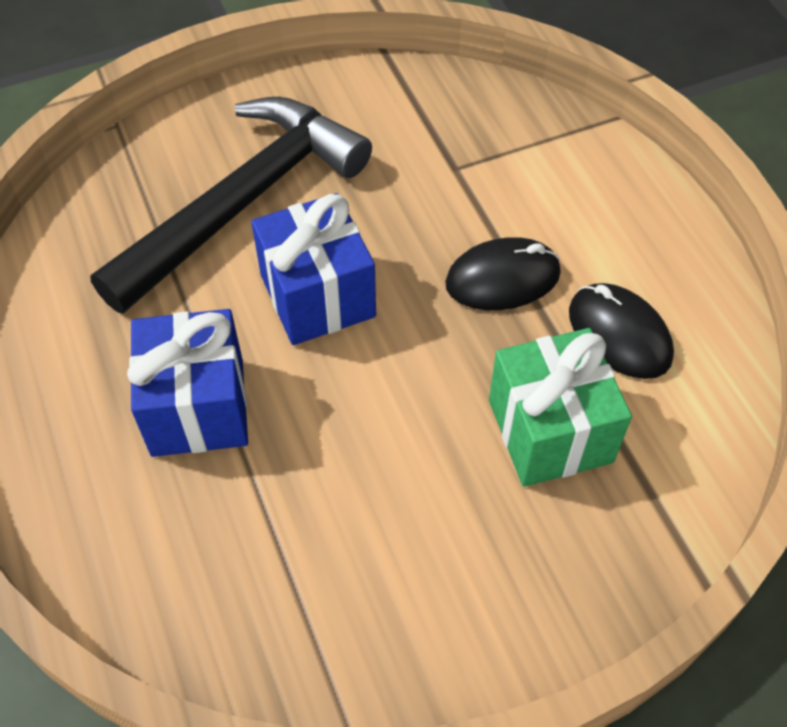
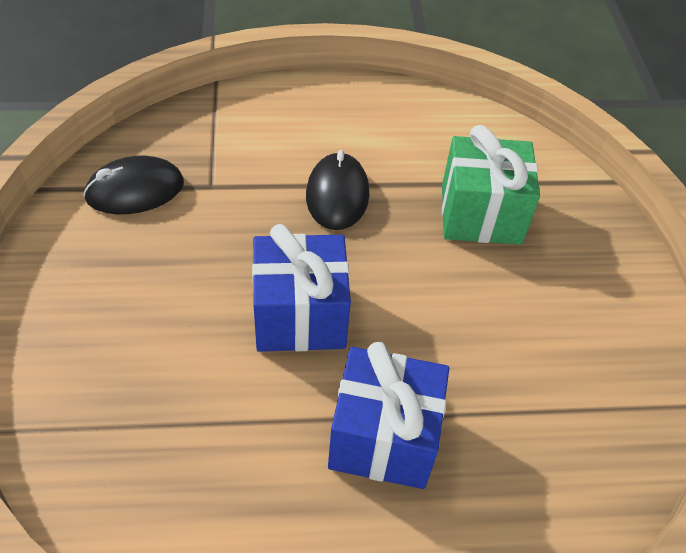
camera: 75 degrees left, 5 degrees down
black hammer [90,97,372,314] -> none
black mouse [569,283,674,379] -> black mouse moved to [83,156,184,214]

